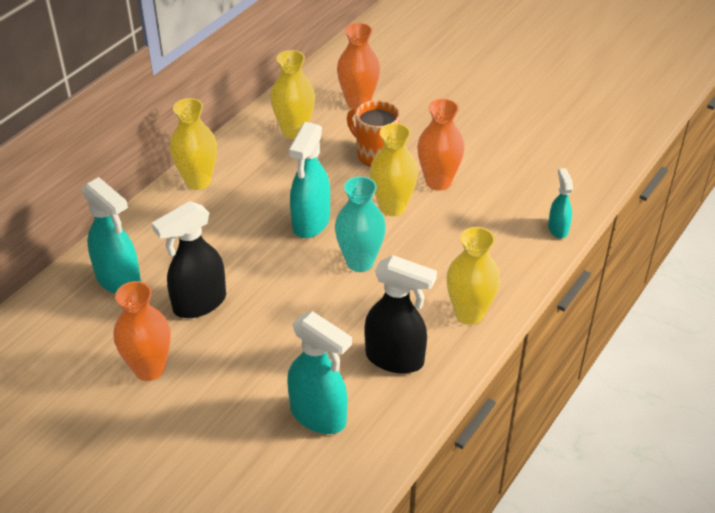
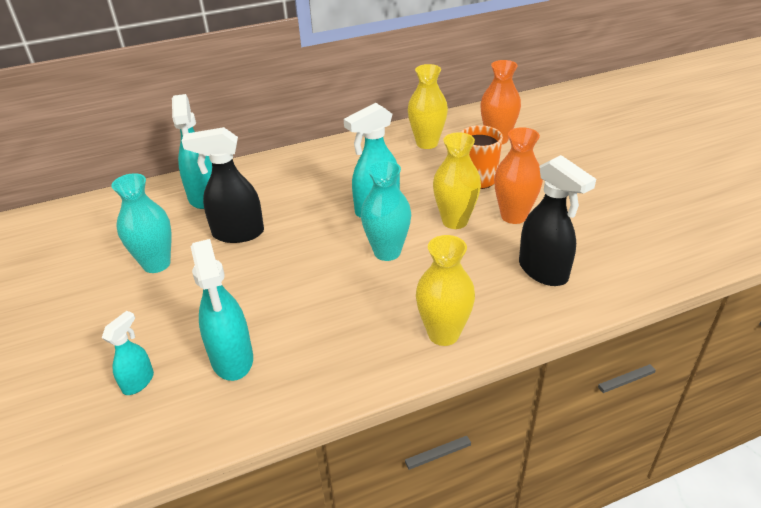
camera: 35 degrees right, 5 degrees down
orange vase [114,281,171,381] -> turquoise vase [112,173,171,273]
yellow vase [170,98,217,190] -> none
black spray bottle [364,255,437,373] -> black spray bottle moved to [519,155,596,286]
turquoise spray bottle [548,168,573,238] -> turquoise spray bottle moved to [102,311,154,395]

